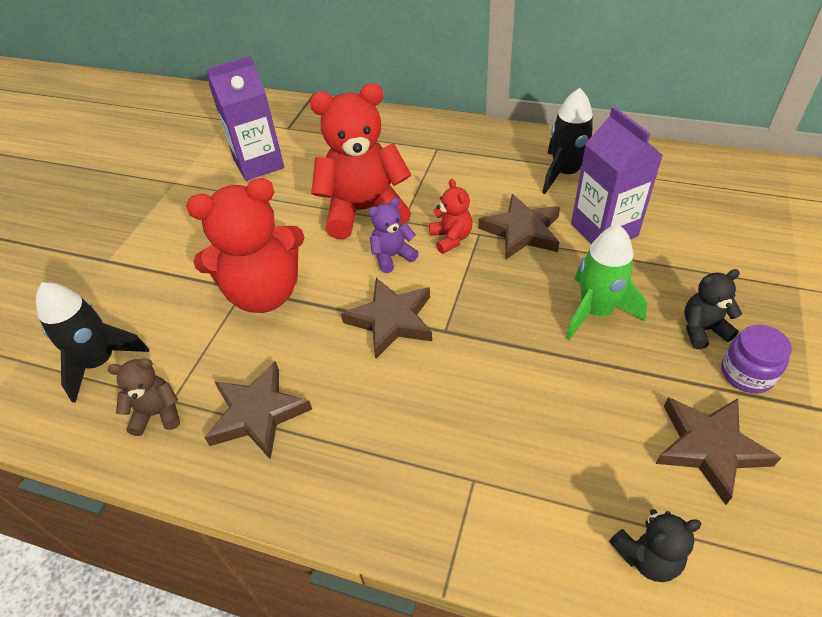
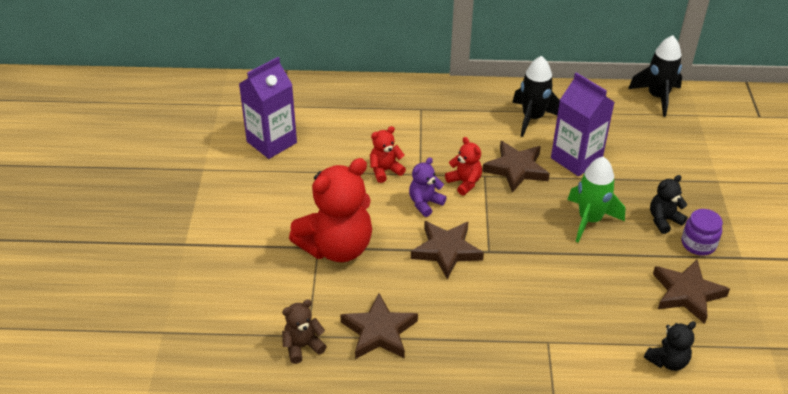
camera: 20 degrees left, 5 degrees down
black rocket [36,282,149,403] -> black rocket moved to [628,35,682,117]
red teddy bear [310,83,411,239] -> red teddy bear [370,126,406,183], size x0.47

